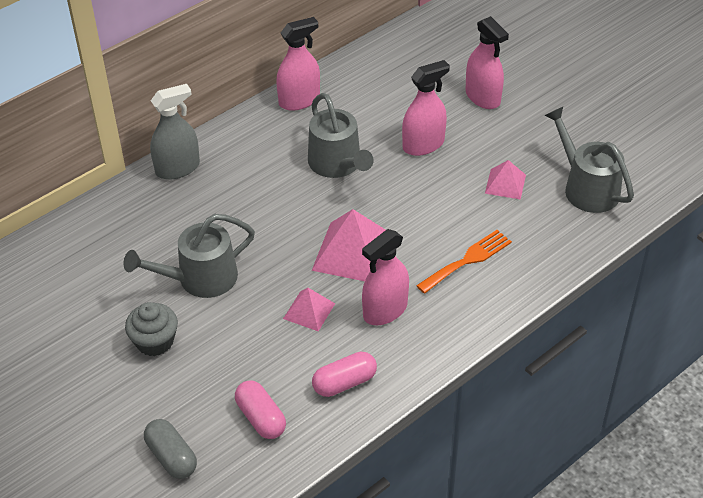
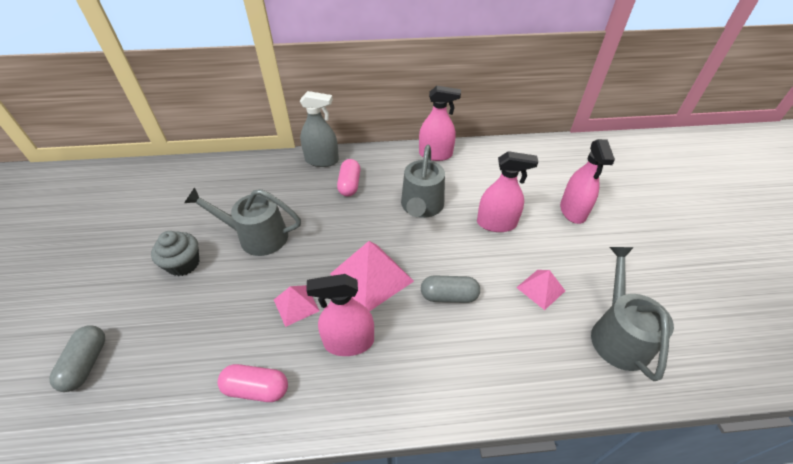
camera: 35 degrees right, 0 degrees up
pink capsule [235,380,286,439] -> pink capsule moved to [337,159,361,196]
orange fork [416,230,512,294] -> none
none -> grey capsule [421,275,480,303]

